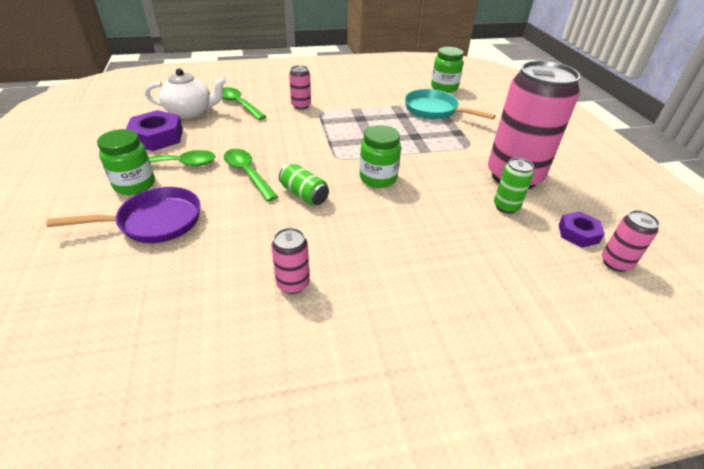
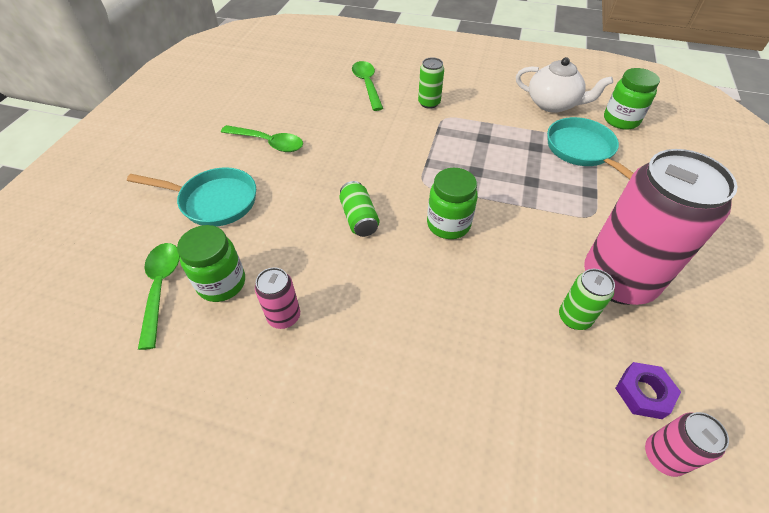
camera: 30 degrees right, 10 degrees up
purple pan [46,187,201,243] -> turquoise pan [127,167,256,227]
green jar [97,129,155,195] -> green jar moved to [177,225,245,302]
purple nut [126,110,183,151] -> none
white teapot [145,68,227,119] -> white teapot moved to [516,57,613,113]
green spoon [224,149,278,201] -> green spoon moved to [138,243,180,350]
pink can [289,65,311,109] -> green can [418,58,444,109]

